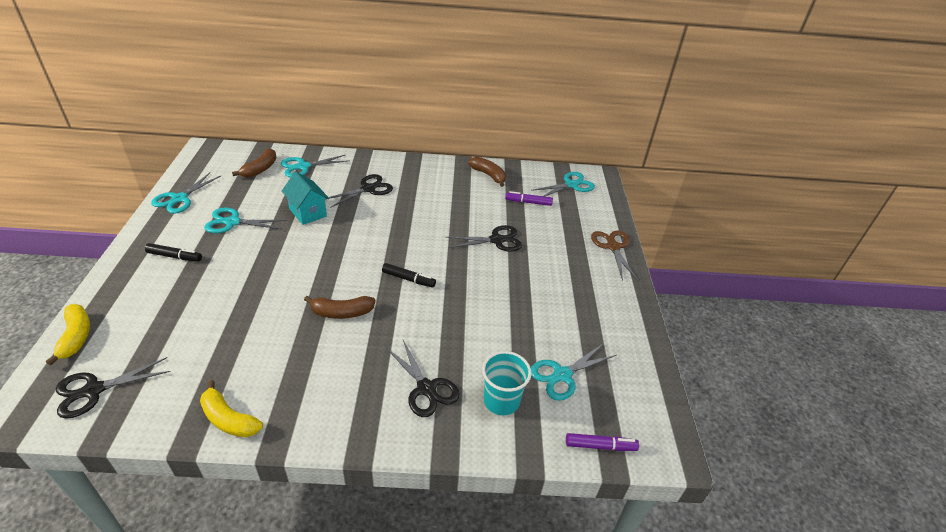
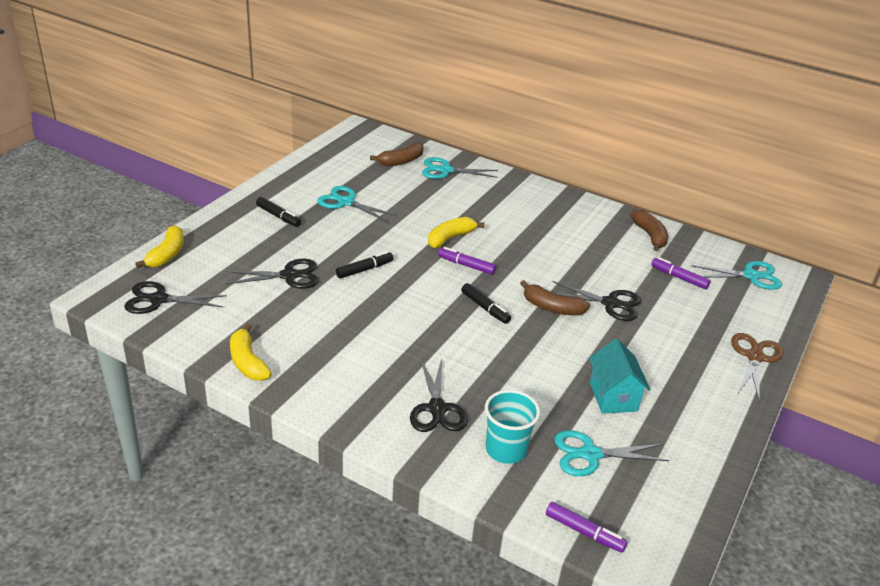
camera: 30 degrees right, 5 degrees down
turquoise scissors [151,173,221,214] -> none
turquoise house [282,172,329,225] -> turquoise house moved to [589,338,651,414]
brown banana [304,296,375,319] -> brown banana moved to [520,280,590,315]
black scissors [325,174,393,208] -> black scissors moved to [225,259,319,289]
none -> black marker [336,251,394,279]
none -> yellow banana [428,217,484,248]
none -> purple marker [438,247,496,275]

